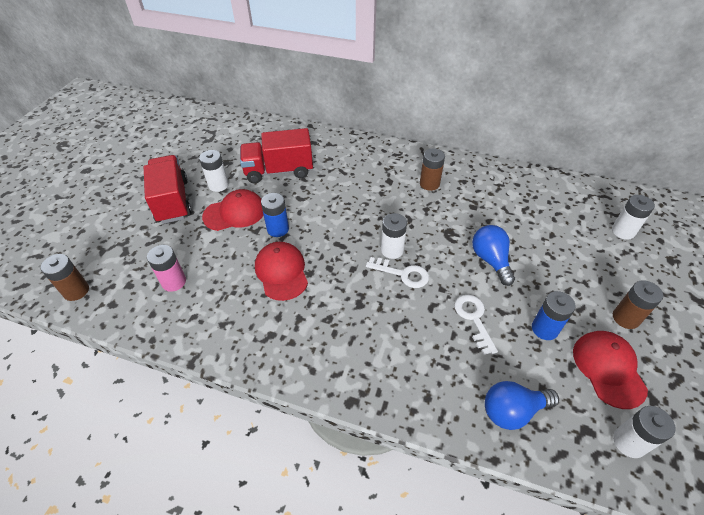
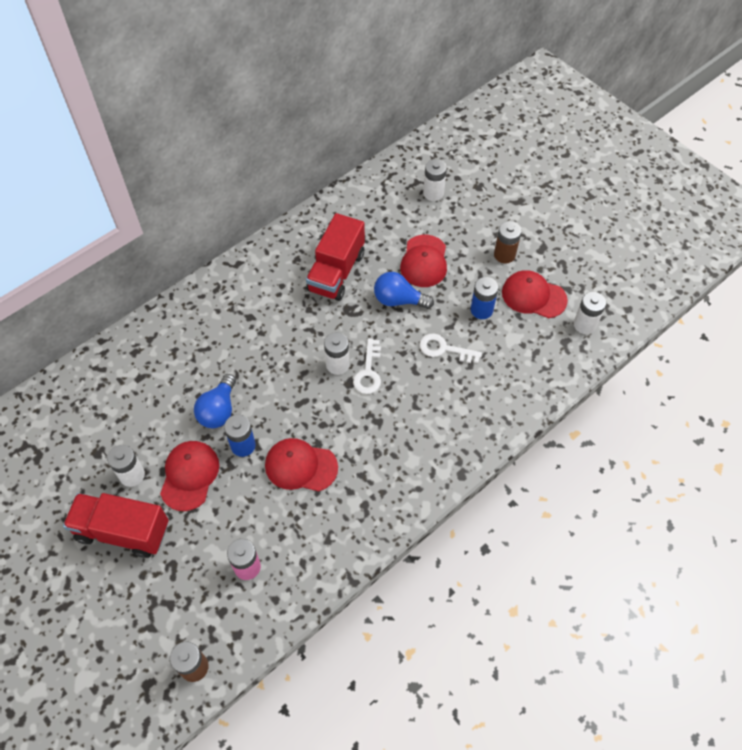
camera: 60 degrees left, 10 degrees up
red truck [240,128,313,183] -> red truck moved to [306,213,365,301]
white key [366,257,429,288] -> white key turned 135 degrees clockwise [353,339,381,394]
brown battery [420,148,445,191] -> none
blue light bulb [485,381,559,430] -> blue light bulb moved to [194,374,236,428]
none -> red cap [400,235,447,287]

